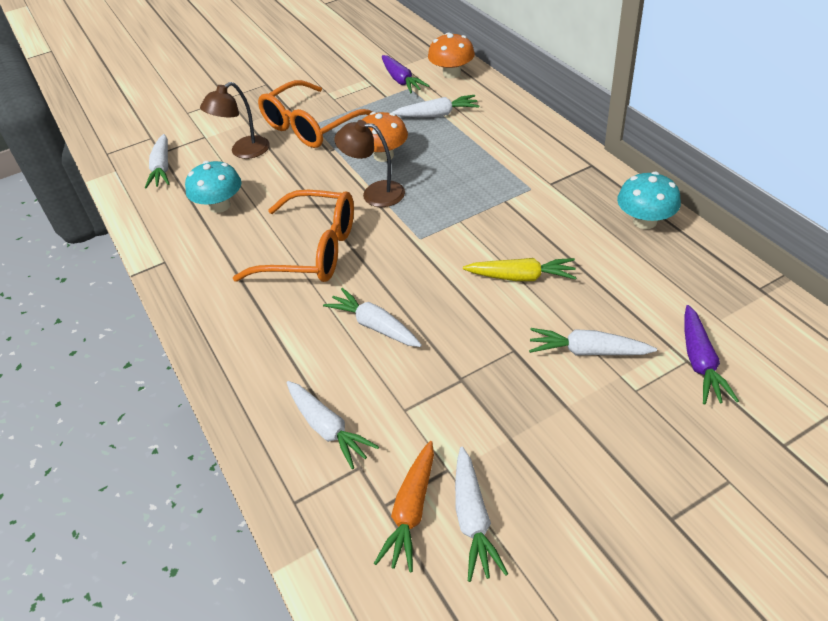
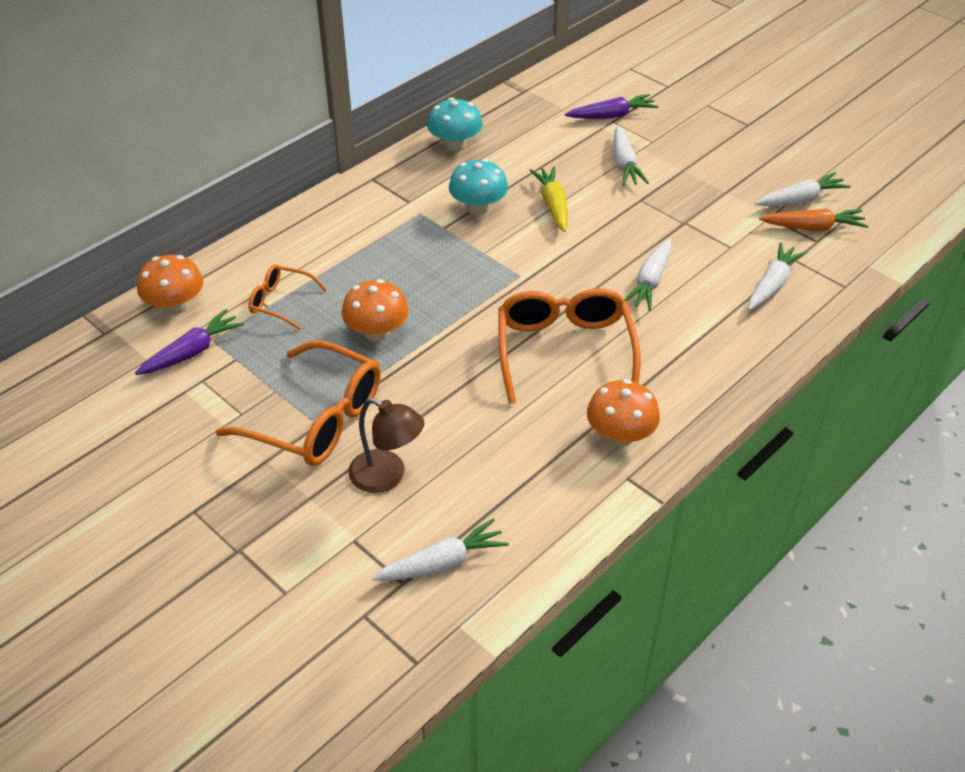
camera: 110 degrees left, 0 degrees up
turquoise mushroom [185,161,242,213] -> turquoise mushroom moved to [449,159,508,215]
brown lamp [334,120,405,207] -> none
white carrot [391,95,479,117] -> orange glasses [248,264,327,330]
none -> orange mushroom [587,379,660,446]

